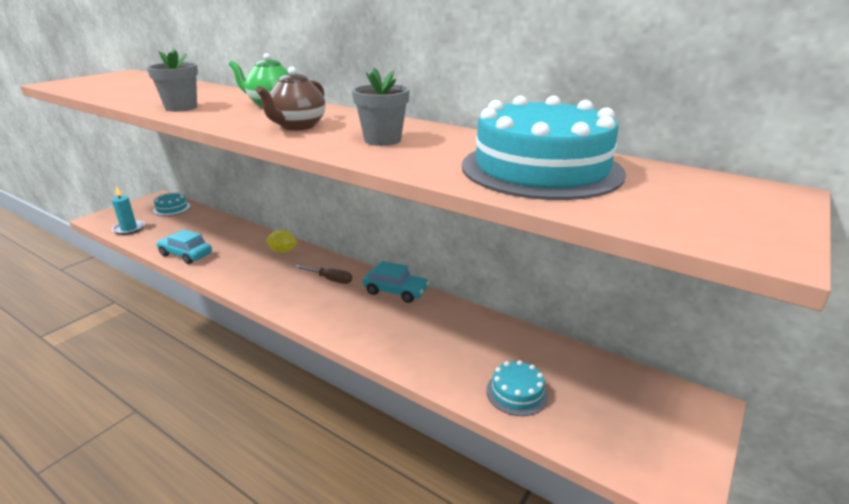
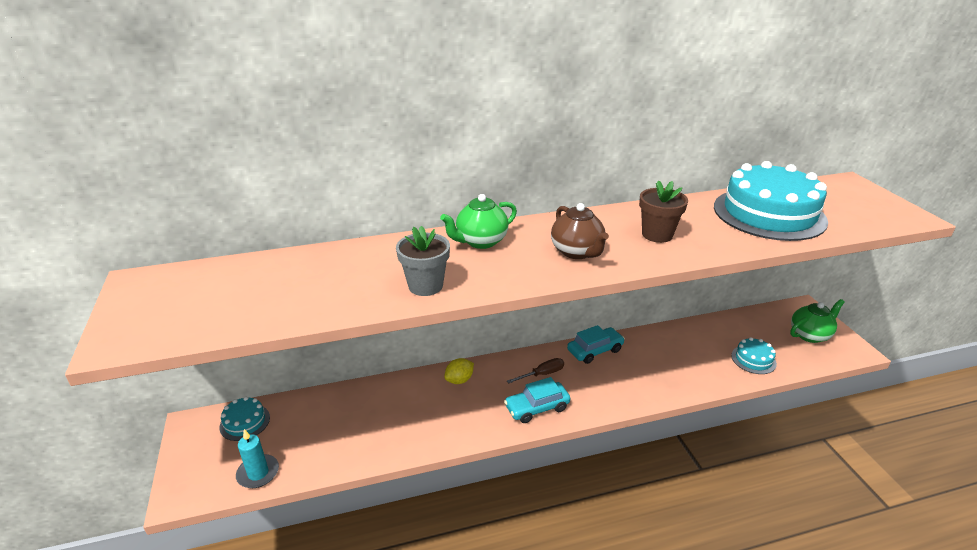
camera: 50 degrees left, 5 degrees up
turquoise car [156,229,212,264] -> turquoise car moved to [504,377,571,423]
grey flower pot [352,68,410,146] -> brown flower pot [639,180,688,243]
none -> green teapot [790,299,845,343]

